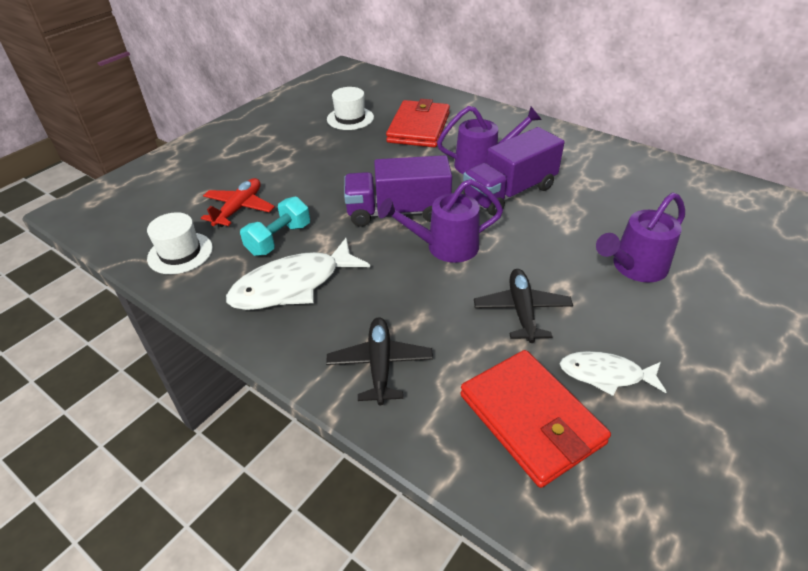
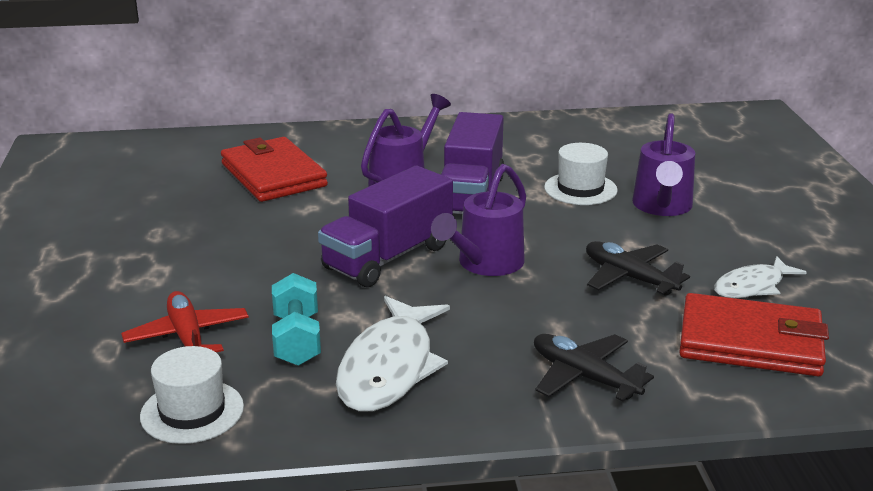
camera: 45 degrees left, 15 degrees down
white hat [327,87,374,130] -> white hat moved to [544,143,618,205]

